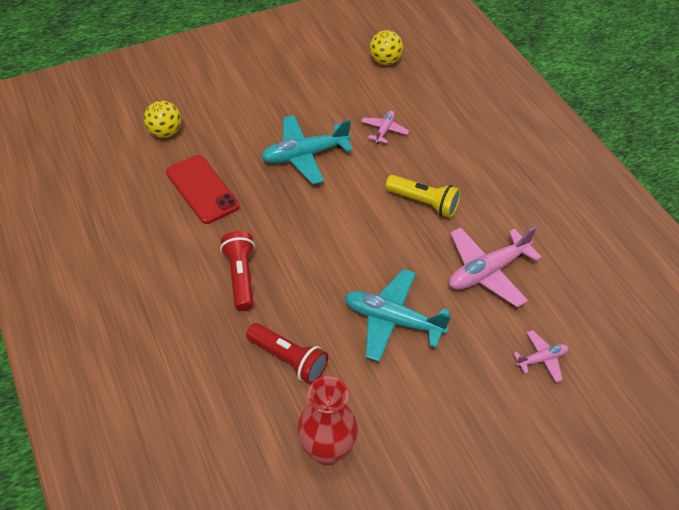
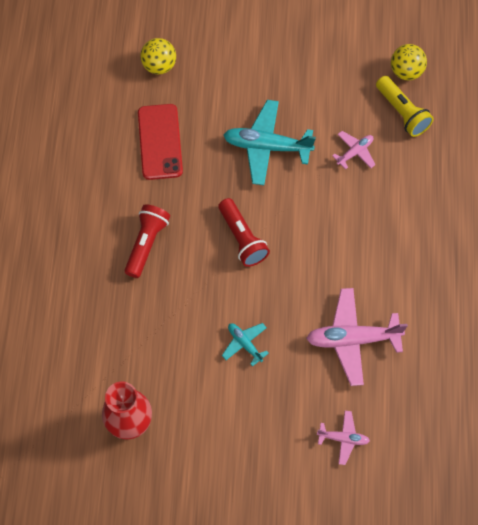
camera: 30 degrees right, 15 degrees up
red flashlight [246,323,328,384] -> red flashlight moved to [218,198,270,267]
turquoise plane [345,269,451,362] -> turquoise plane [222,323,269,366], size x0.52
yellow flashlight [385,175,461,218] -> yellow flashlight moved to [376,76,434,137]

